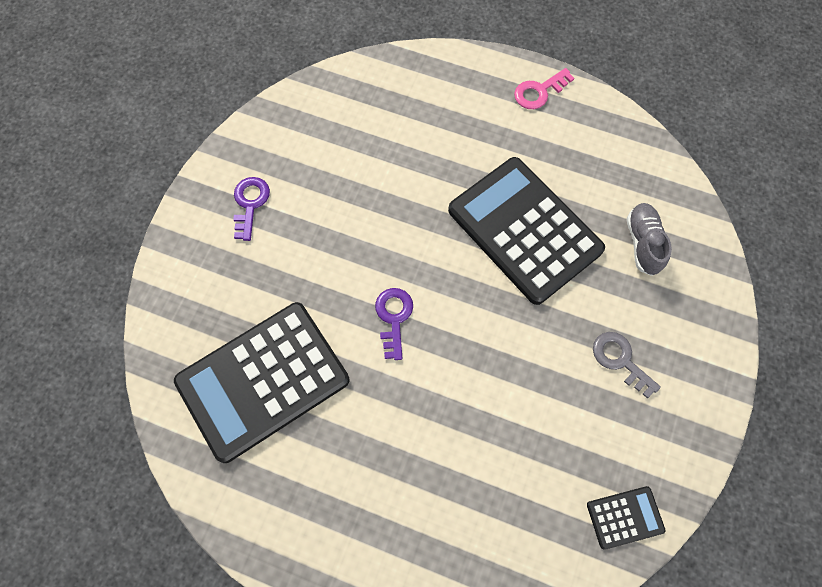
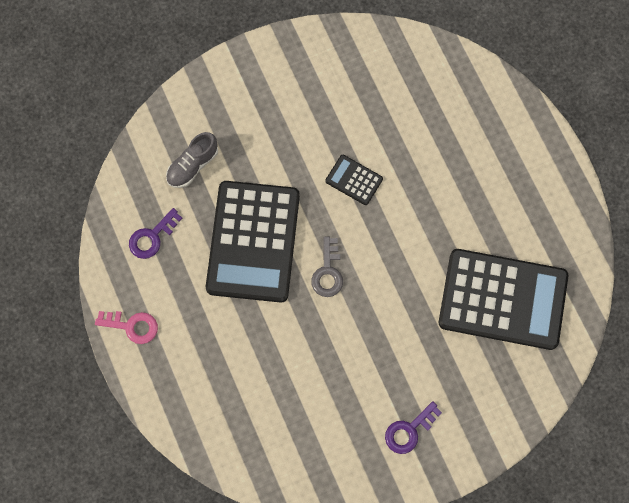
camera: 135 degrees left, 5 degrees up
purple key [375,288,413,360] -> purple key moved to [129,208,182,259]
black calculator [587,486,666,550] -> black calculator moved to [325,155,383,205]
grey key [593,332,661,399] -> grey key moved to [311,237,343,297]

